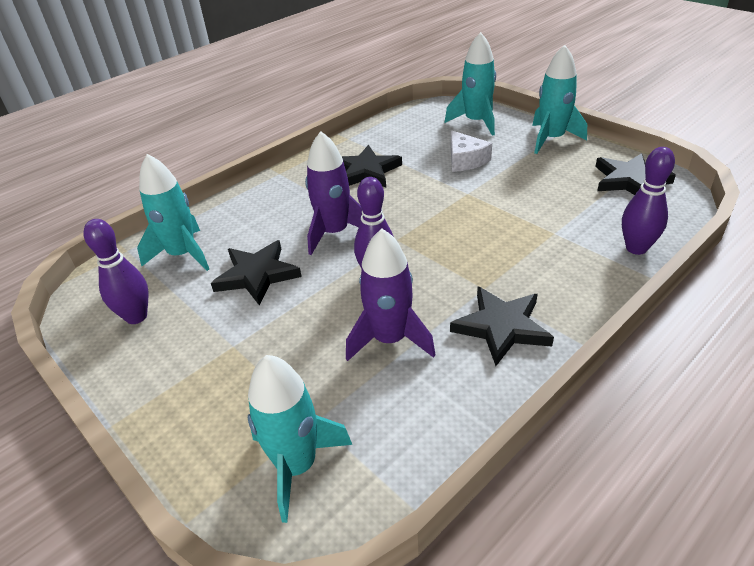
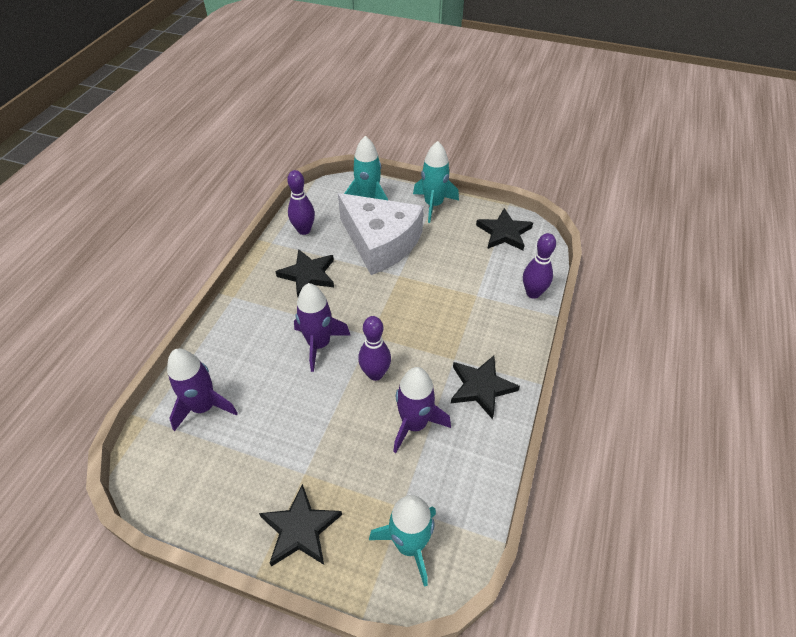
camera: 30 degrees left, 10 degrees up
purple bowling pin [83,219,149,324] -> purple bowling pin moved to [287,170,315,235]
turquoise rocket [137,154,209,271] -> purple rocket [167,349,238,431]
black star [211,240,302,305] -> black star moved to [259,484,342,567]
white cheese [451,130,492,172] -> white cheese [338,193,423,275], size x2.19

